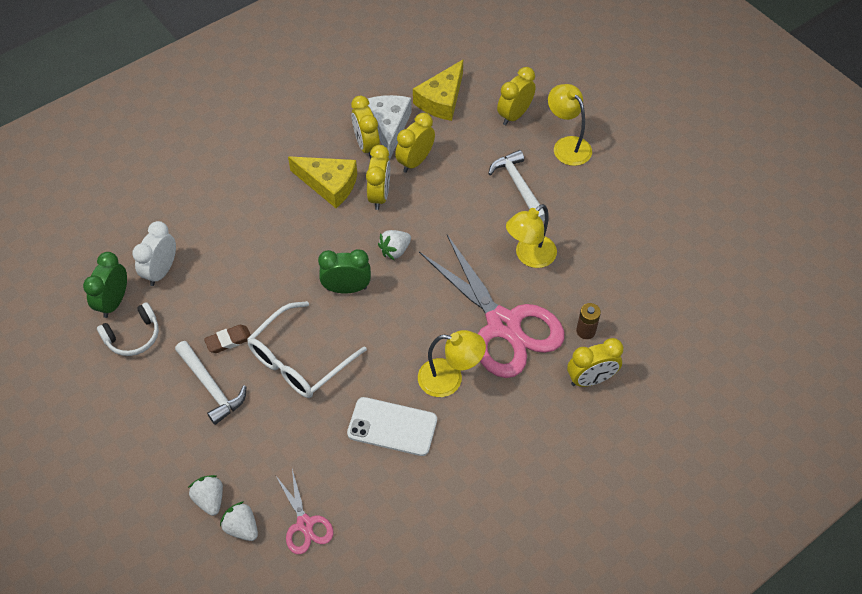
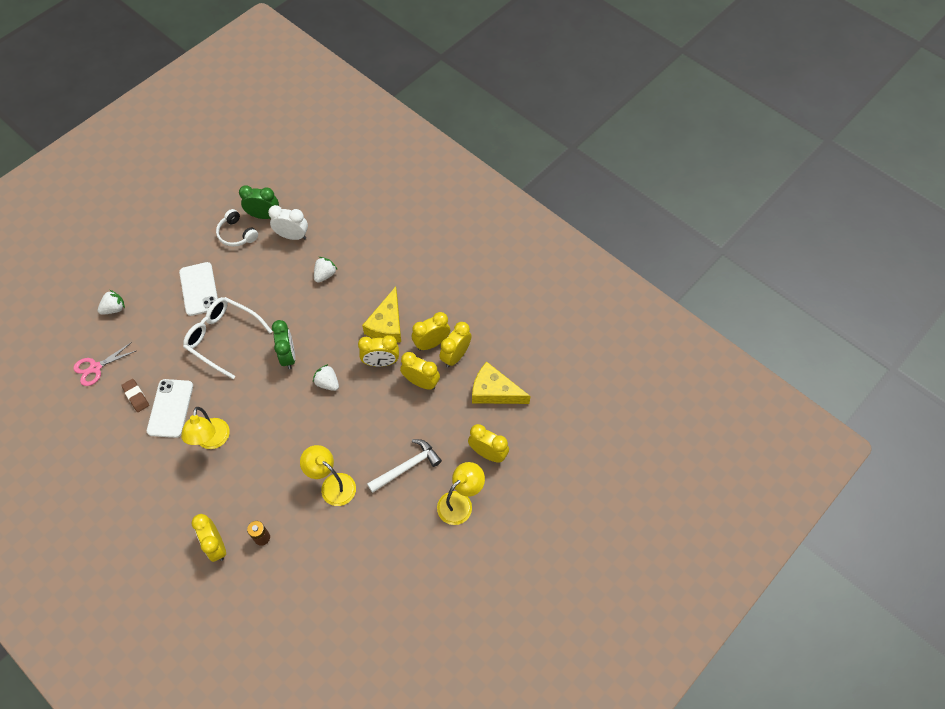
camera: 80 degrees right, 5 degrees up
white hammer [175,341,246,425] -> white phone [179,262,218,316]
brown eraser [204,325,251,353] -> brown eraser moved to [121,379,149,412]
white strawberry [220,501,258,541] -> white strawberry moved to [314,257,337,283]
white cheese [367,95,412,159] -> yellow clock [439,322,471,367]
pink scissors [419,235,564,378] -> none

